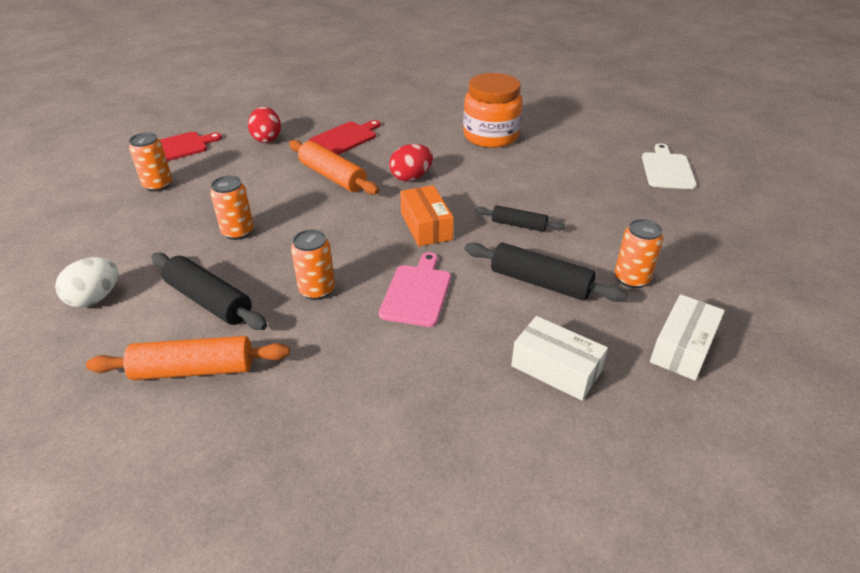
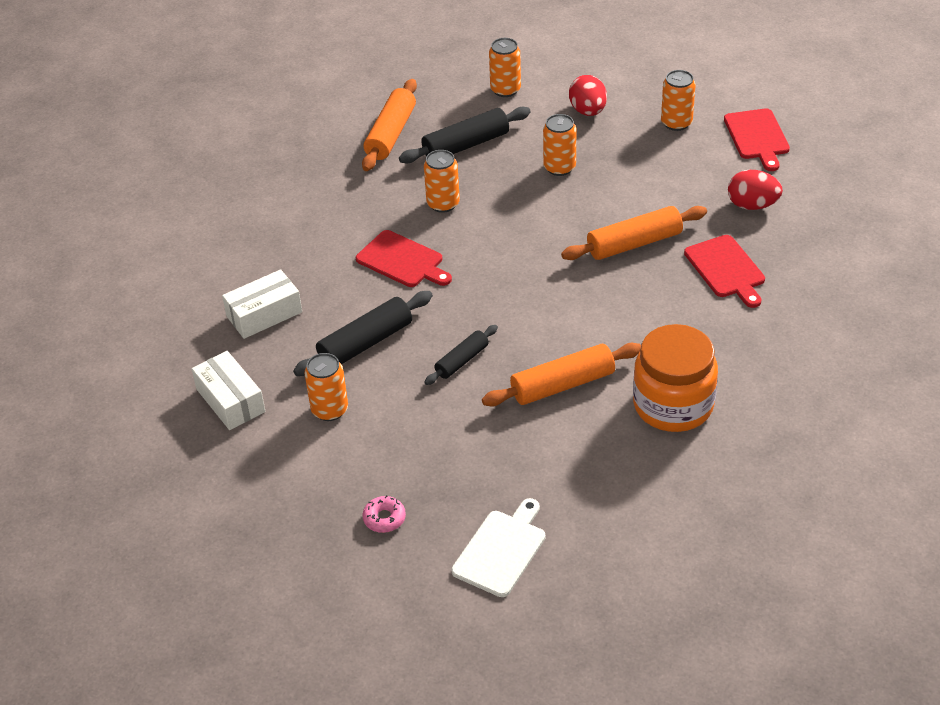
camera: 115 degrees right, 5 degrees up
white egg [55,257,118,308] -> orange can [489,38,521,97]
pink cutting board [379,252,451,327] -> red cutting board [356,230,452,287]
red egg [389,144,433,181] -> red egg moved to [569,75,607,116]
orange box [400,185,454,246] -> none
white cutting board [642,143,697,189] -> white cutting board turned 90 degrees counterclockwise [451,498,546,597]
none -> pink donut [363,495,406,533]
none -> orange rolling pin [482,343,641,407]

